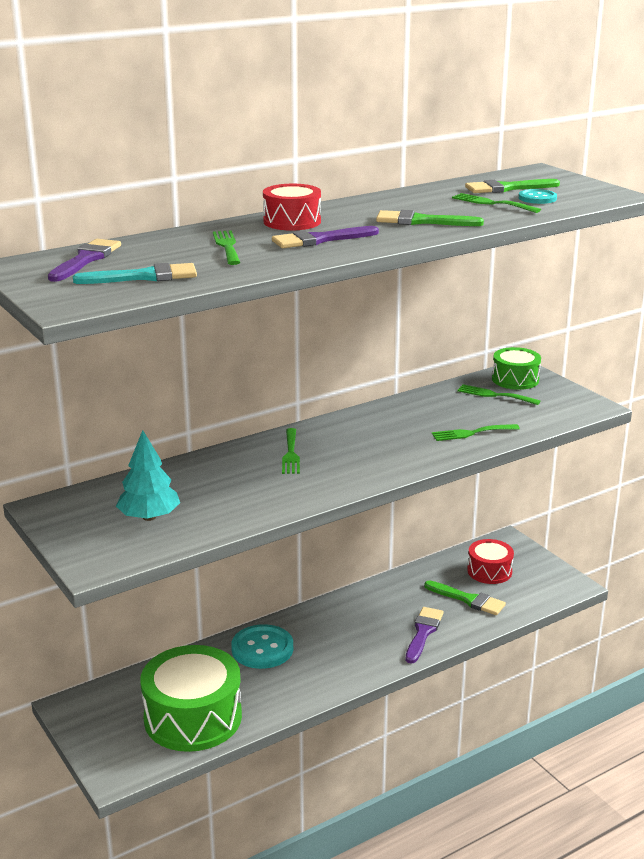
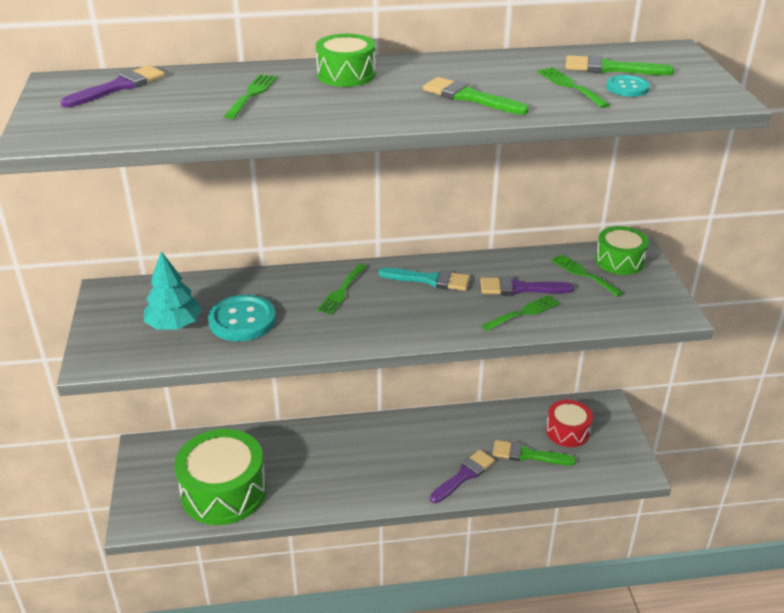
camera: 25 degrees right, 10 degrees up
turquoise brush [73,263,197,284] -> turquoise brush moved to [378,268,470,291]
turquoise button [231,624,293,669] -> turquoise button moved to [208,295,276,341]
red drum [263,184,321,231] -> green drum [316,34,376,87]
purple brush [272,226,379,248] -> purple brush moved to [481,276,574,295]
green brush [424,580,506,615] -> green brush turned 135 degrees clockwise [493,440,576,466]
green fork [432,424,520,441] -> green fork turned 135 degrees clockwise [482,295,560,331]

